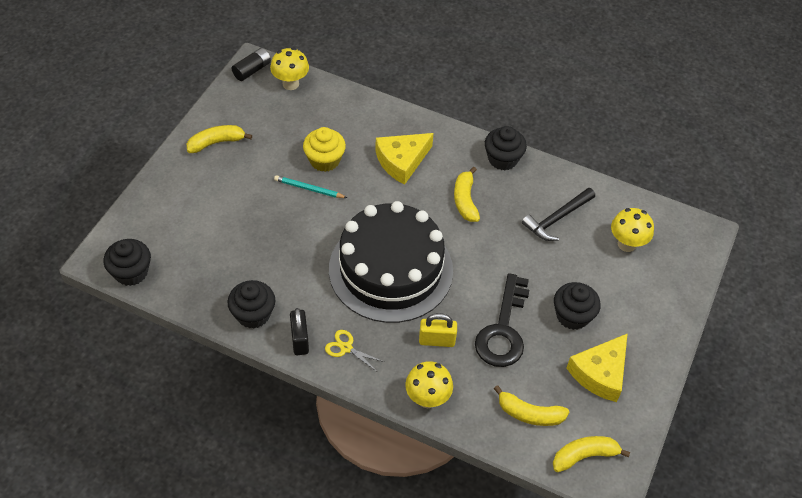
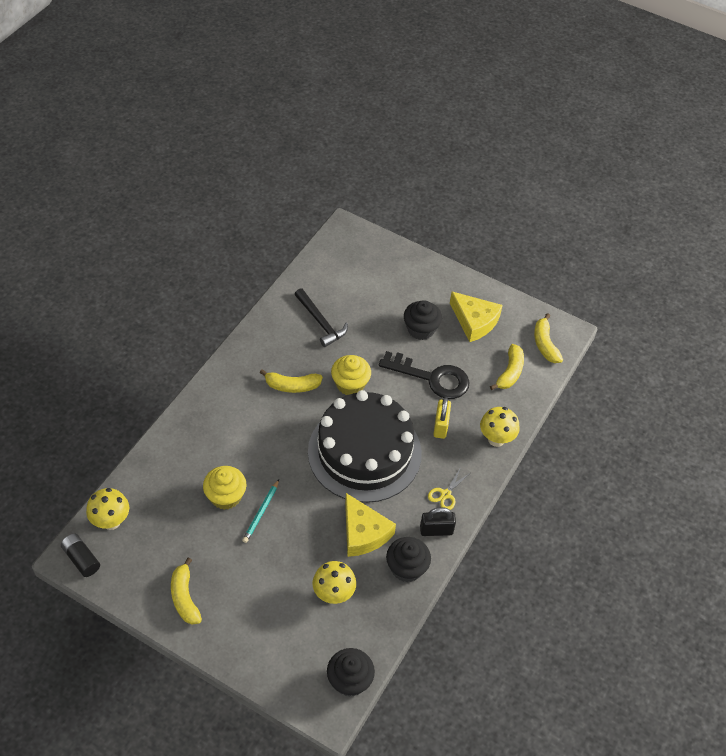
camera: 85 degrees left, 0 degrees up
yellow cheese [375,133,434,185] -> yellow cheese moved to [345,493,396,557]
black cupcake [485,126,527,170] -> none
yellow mushroom [611,208,654,252] -> yellow mushroom moved to [312,561,356,604]
none -> yellow cupcake [331,355,371,395]

